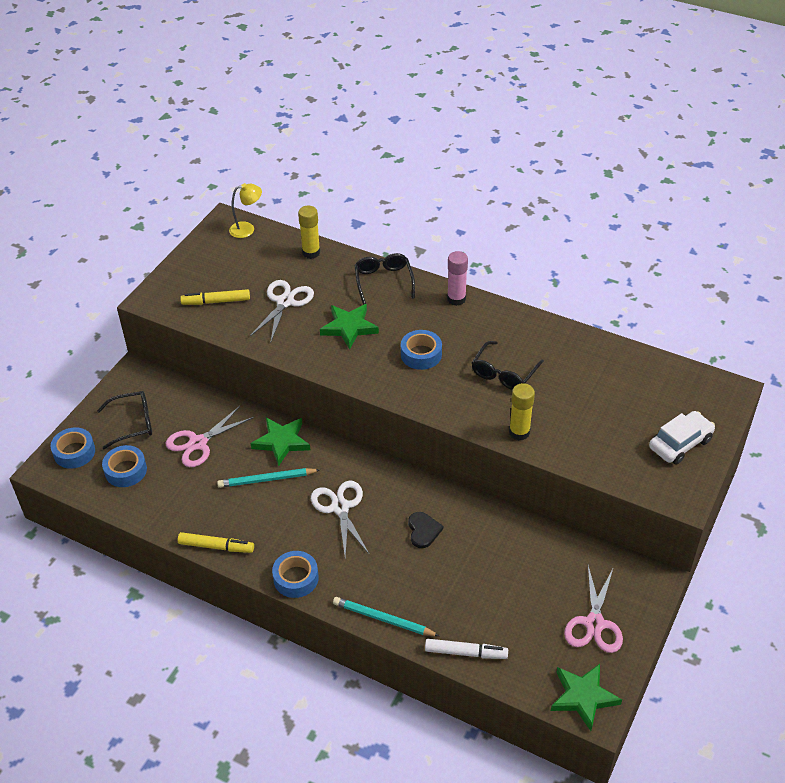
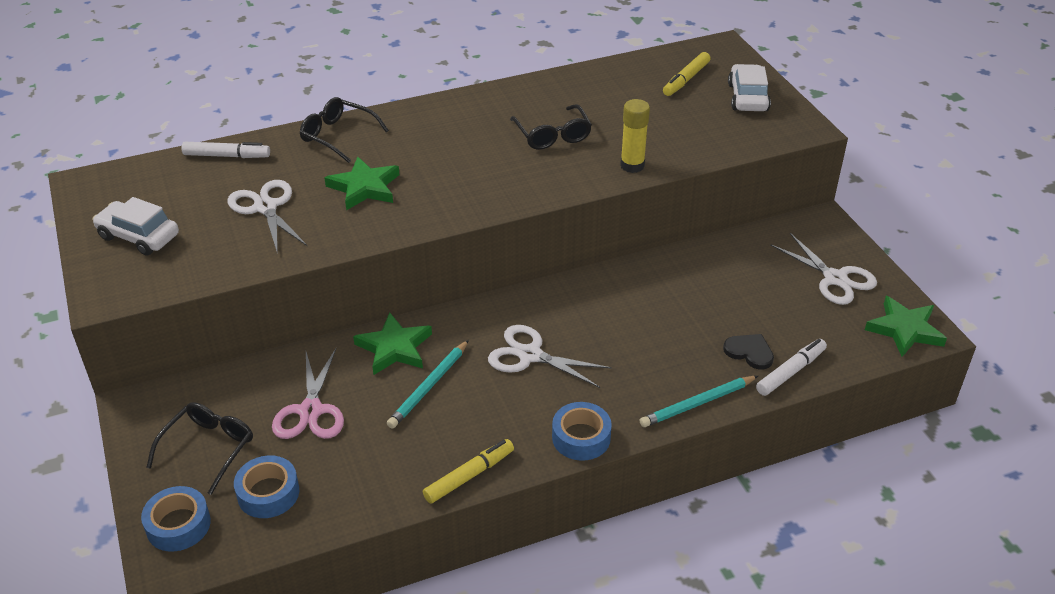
camera: 50 degrees left, 5 degrees down
yellow marker [180,289,250,305] -> yellow marker moved to [663,52,711,96]
yellow lamp [229,183,262,238] -> none
yellow glue stick [298,206,320,259] -> white marker [181,142,270,158]
blue tape [401,330,442,370] -> none
black heart [408,512,443,548] -> black heart moved to [723,334,774,369]
pink glue stick [447,251,468,306] -> none
pink scissors [564,566,623,653] -> white scissors [770,233,877,305]
none -> white car [93,197,179,256]

